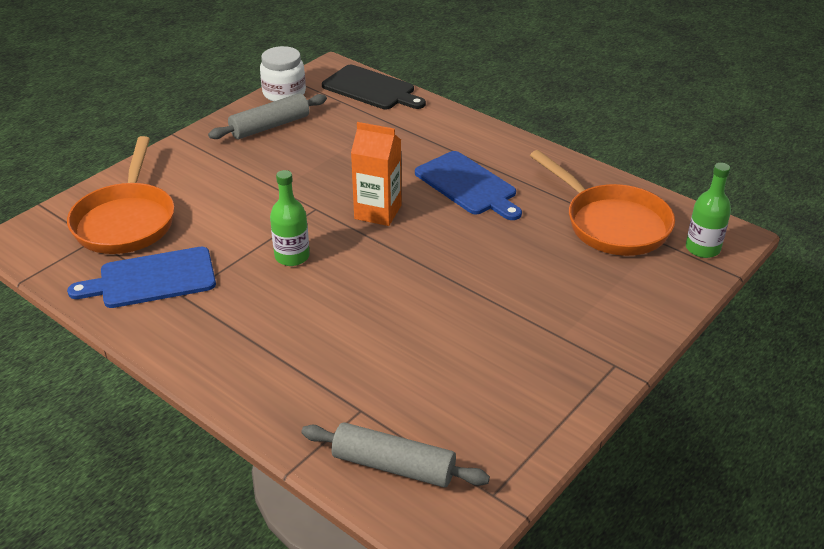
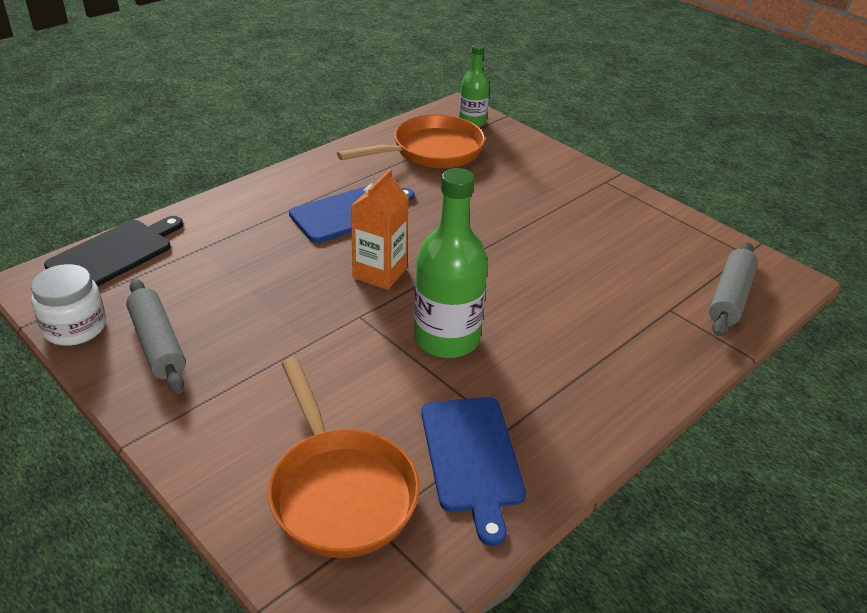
camera: 85 degrees left, 0 degrees up
orange pan [67,136,174,254] -> orange pan turned 60 degrees clockwise [268,358,420,558]
green bottle [270,170,310,266] -> green bottle [414,168,488,358], size x1.70

